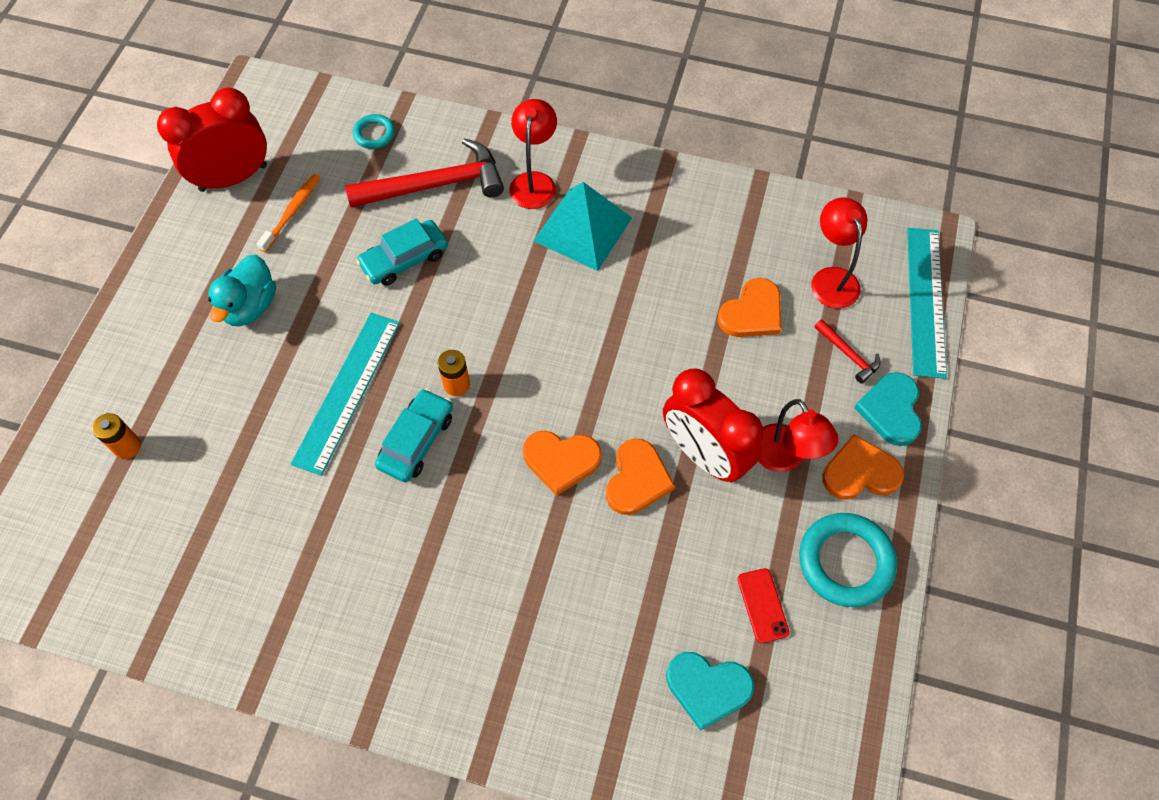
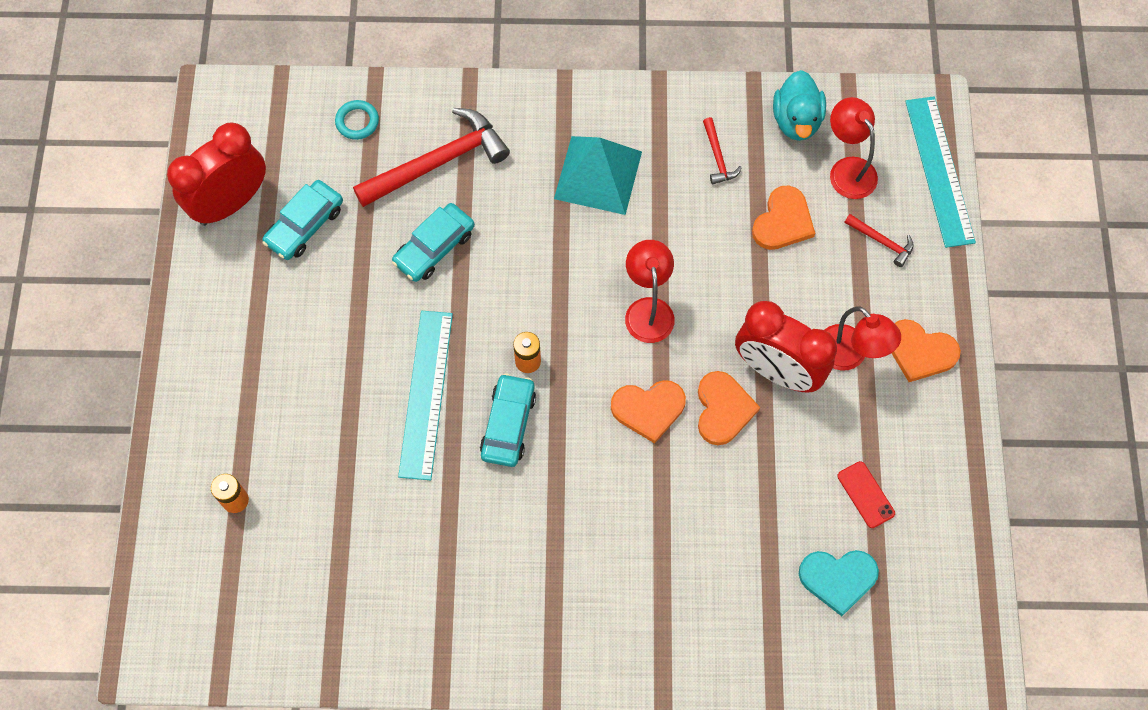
camera: 15 degrees left, 5 degrees up
turquoise duck [208,255,276,326] -> turquoise duck moved to [773,70,826,141]
orange toothbrush [257,174,321,253] -> turquoise car [262,180,343,260]
red lamp [509,99,557,209] -> red lamp moved to [625,240,675,343]
turquoise ring [799,513,897,607] -> none
orange heart [822,434,904,500] -> orange heart turned 135 degrees counterclockwise [891,319,961,382]
turquoise heart [854,372,922,446] -> none
none -> red hammer [703,117,742,185]

